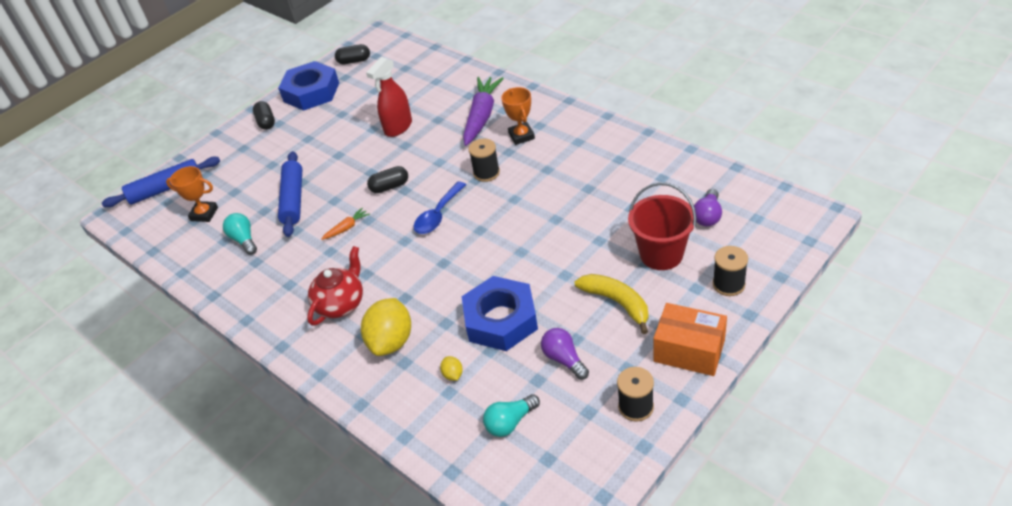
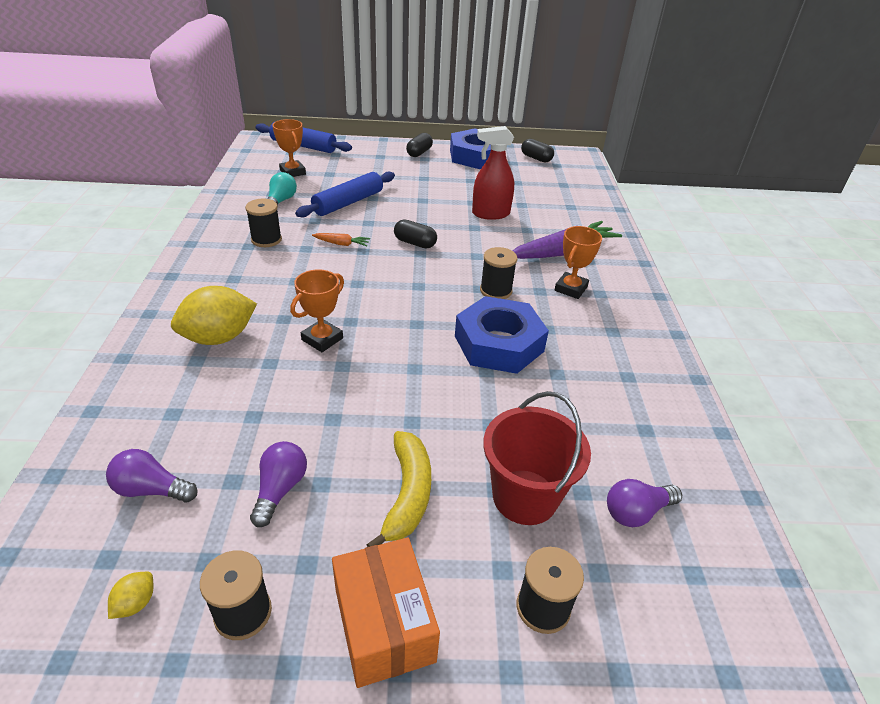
camera: 40 degrees right, 5 degrees down
red teapot [307,246,363,326] -> none
blue spoon [414,182,466,234] -> none
yellow lemon [440,356,463,381] -> yellow lemon moved to [108,572,153,619]
blue nut [462,276,538,351] -> blue nut moved to [455,296,549,374]
turquoise light bulb [483,394,540,437] -> purple light bulb [106,449,198,502]
none -> black spool [245,199,282,247]
none -> orange trophy [290,269,344,352]

